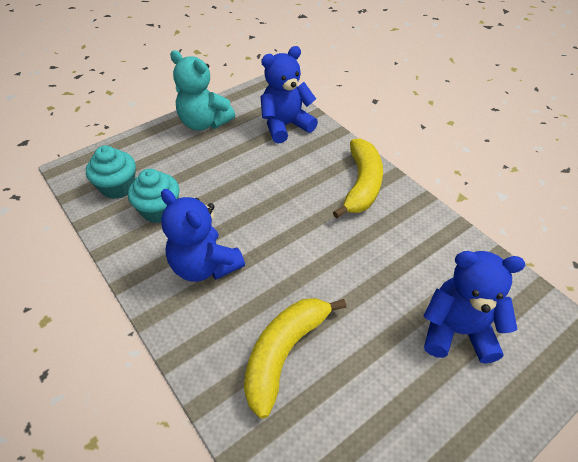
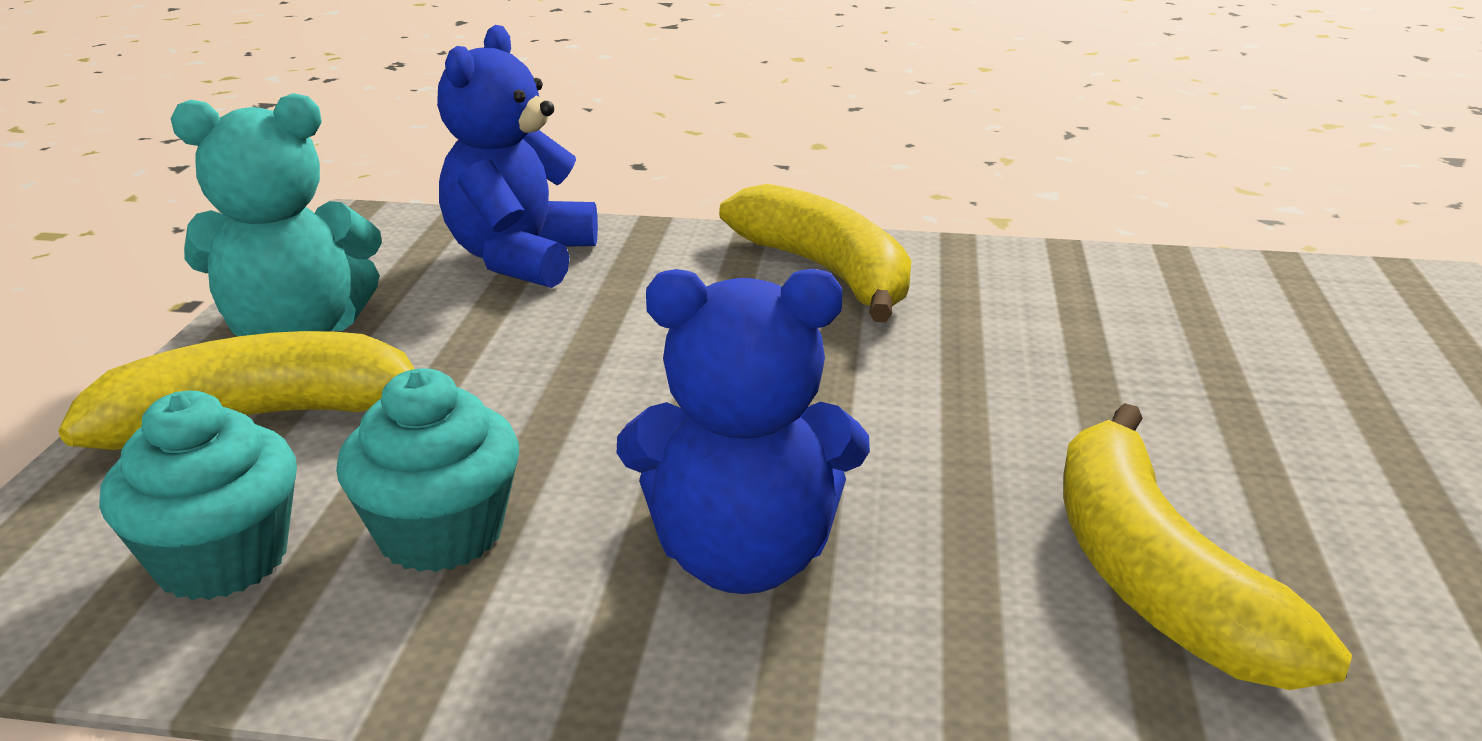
camera: 45 degrees left, 20 degrees down
blue teddy bear [424,251,525,364] -> none
none -> yellow banana [58,331,415,450]

